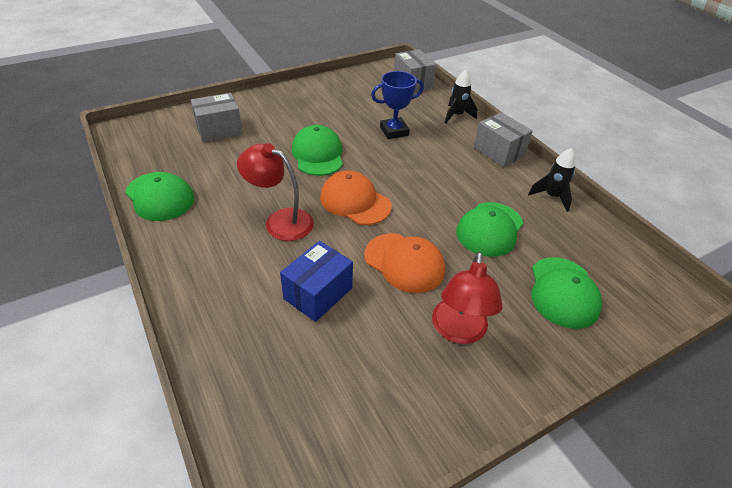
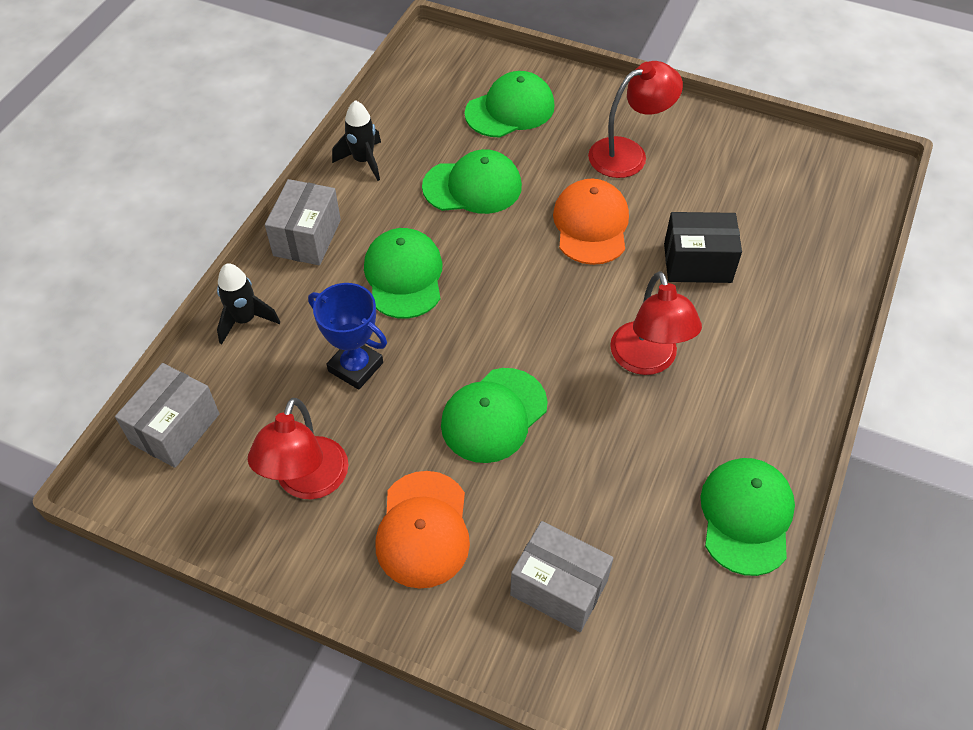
camera: 125 degrees left, 10 degrees up
blue box [280,241,353,322] -> black box [664,212,742,283]
orange cap [320,170,392,225] -> orange cap moved to [375,471,470,589]
none -> red lamp [248,398,348,499]
none -> green cap [364,228,443,319]

